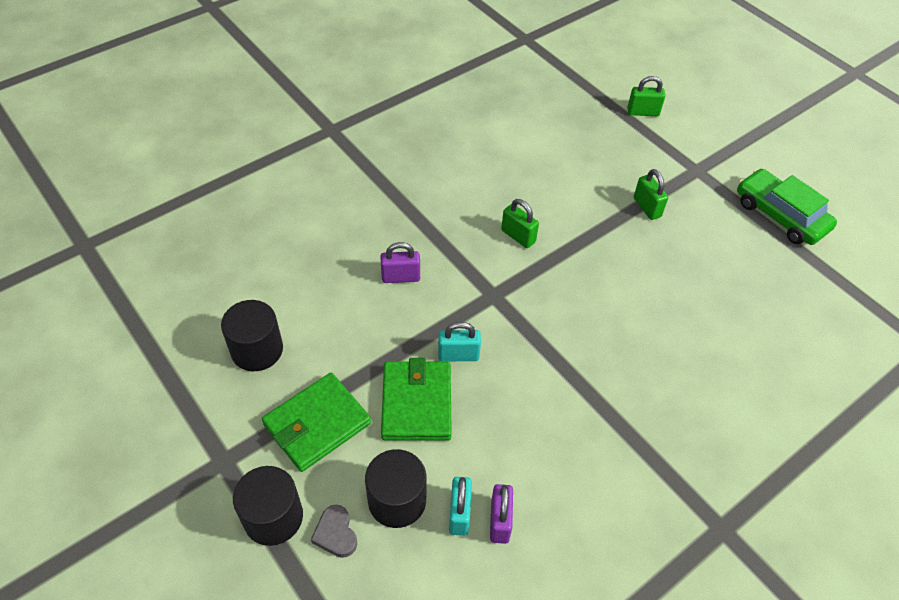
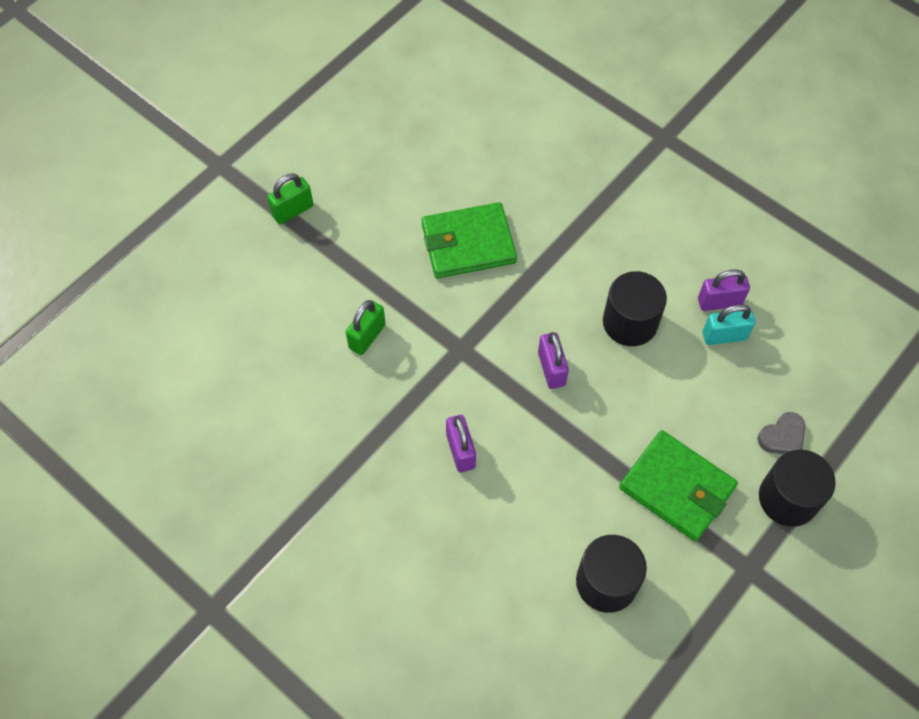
camera: 100 degrees left, 10 degrees up
black cylinder [365,449,426,528] -> black cylinder moved to [603,271,667,346]
green wallet [381,358,452,441] -> green wallet moved to [422,202,517,278]
turquoise padlock [438,322,481,361] -> purple padlock [538,332,569,389]
green padlock [627,76,665,116] -> none
green car [737,169,837,245] -> none

